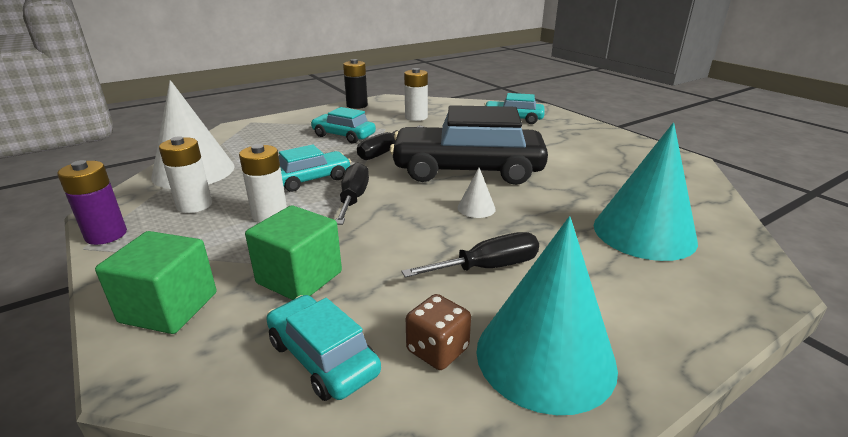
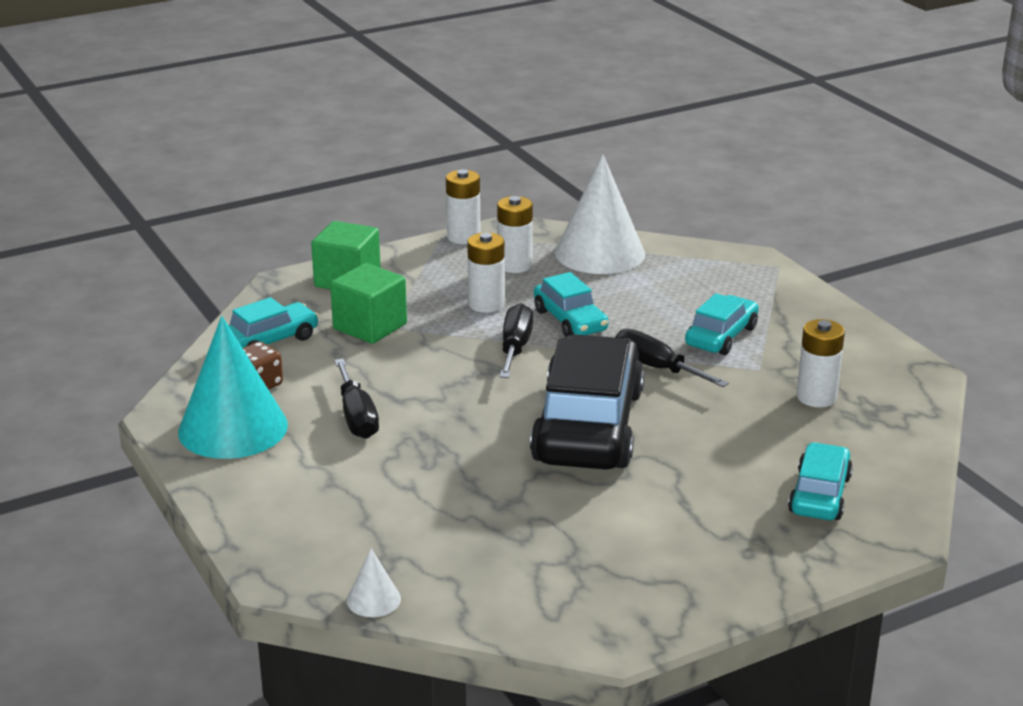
camera: 95 degrees right, 0 degrees up
purple battery [57,160,127,245] -> white battery [446,169,480,244]
black screwdriver [336,162,369,225] -> black screwdriver turned 90 degrees counterclockwise [500,303,533,378]
black battery [343,59,368,109] -> none
white cone [457,168,496,218] -> white cone moved to [347,548,401,617]
turquoise cone [594,123,698,261] -> none

